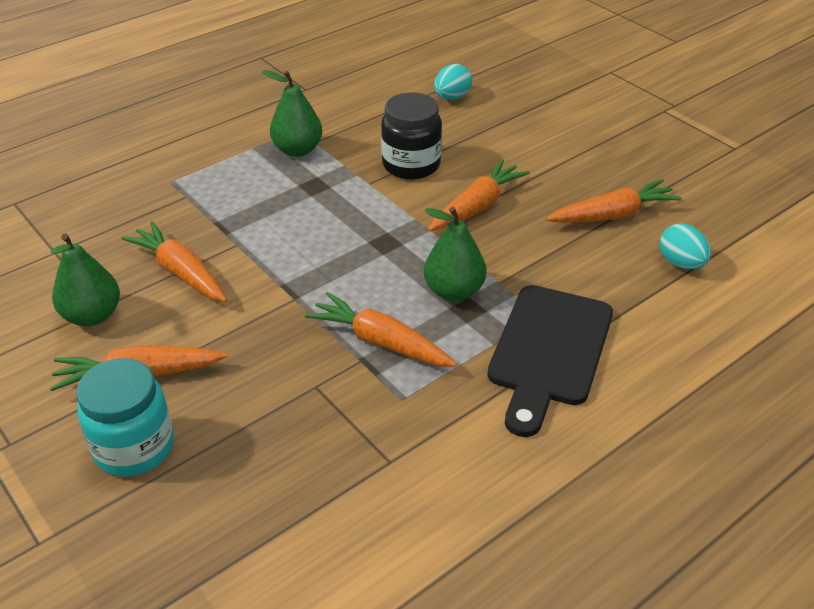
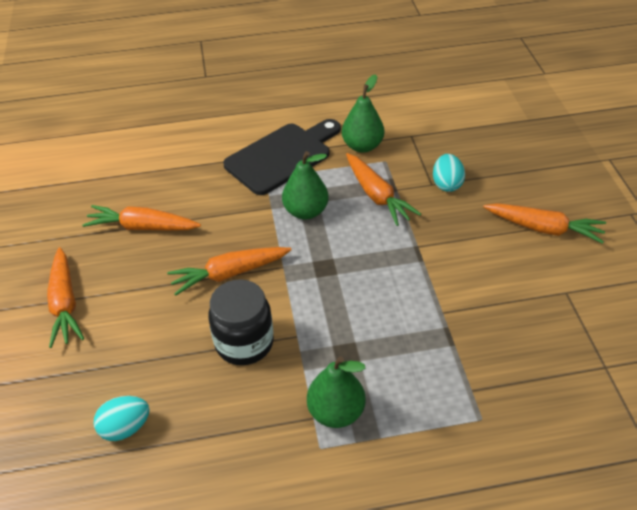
camera: 150 degrees left, 5 degrees up
green pear [51,233,120,326] -> green pear moved to [342,74,384,153]
turquoise jar [76,358,174,477] -> none
orange carrot [121,221,227,302] -> orange carrot moved to [47,247,84,348]
turquoise egg [659,223,711,269] -> turquoise egg moved to [433,154,465,192]

